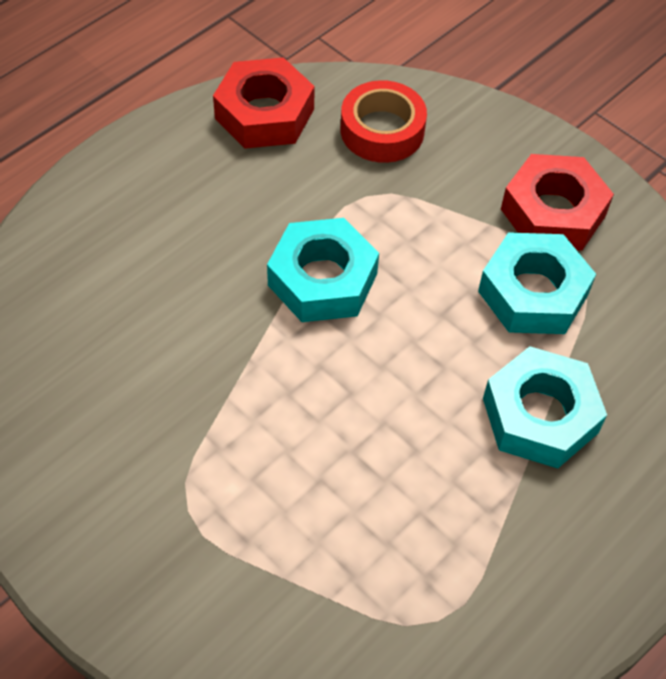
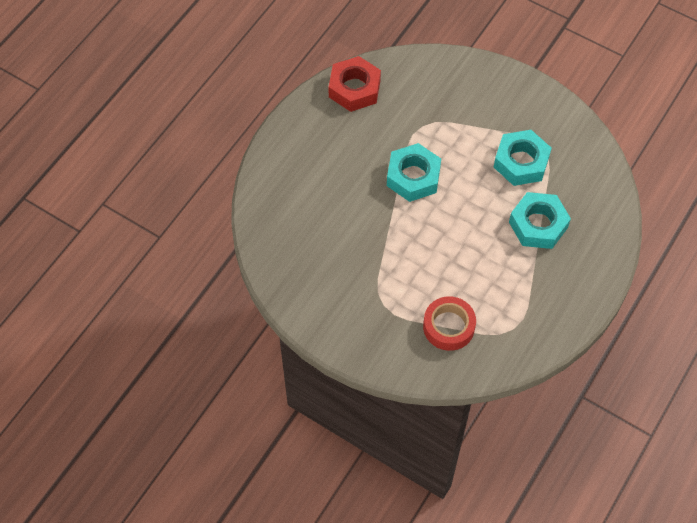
camera: 10 degrees left, 5 degrees up
red tape [341,80,427,163] -> red tape moved to [423,296,476,351]
red nut [501,154,614,251] -> none

